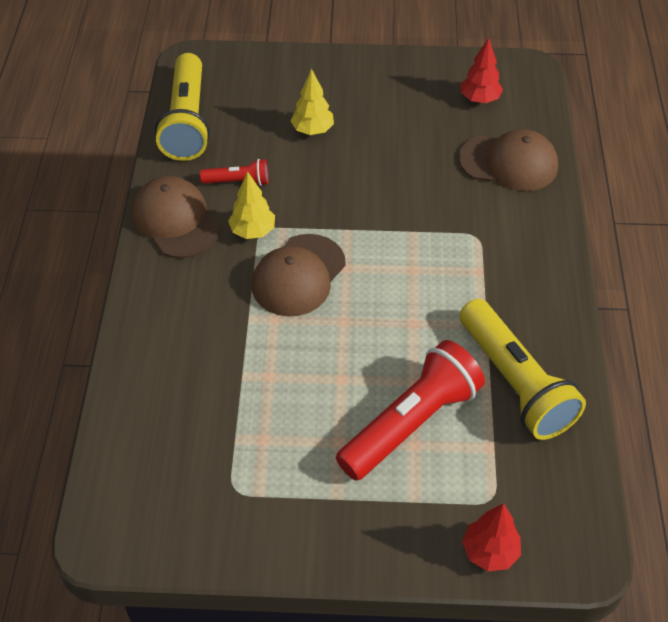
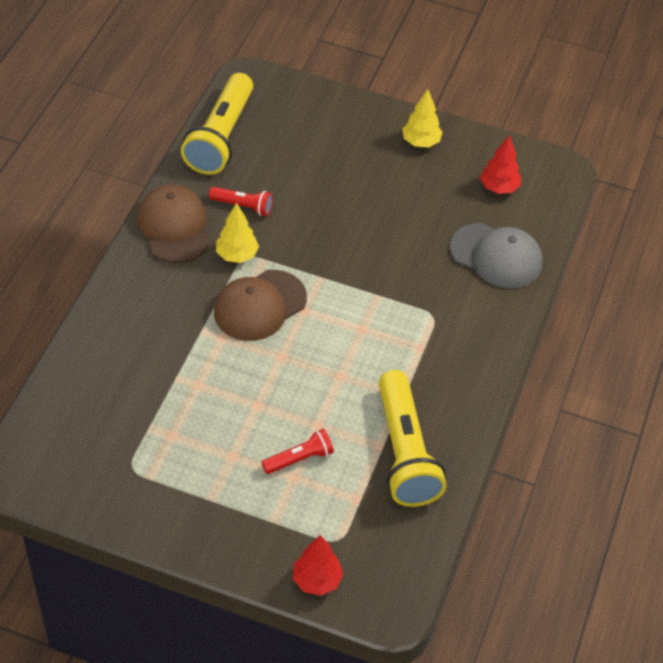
camera: 15 degrees right, 0 degrees up
yellow tree [291,69,334,135] -> yellow tree moved to [402,89,443,147]
red flashlight [336,340,485,481] -> red flashlight [261,429,334,474], size x0.49
brown cap [459,129,558,191] -> grey cap [450,223,542,289]

